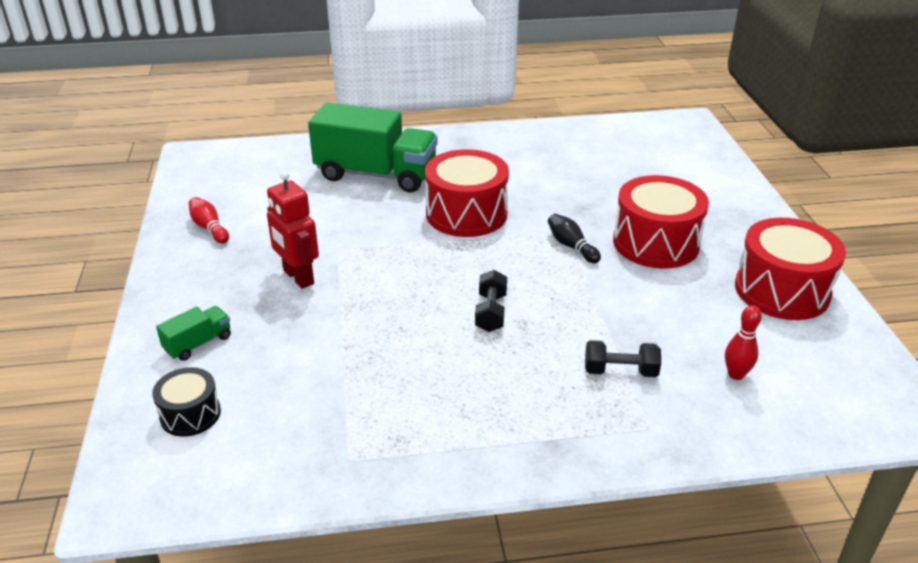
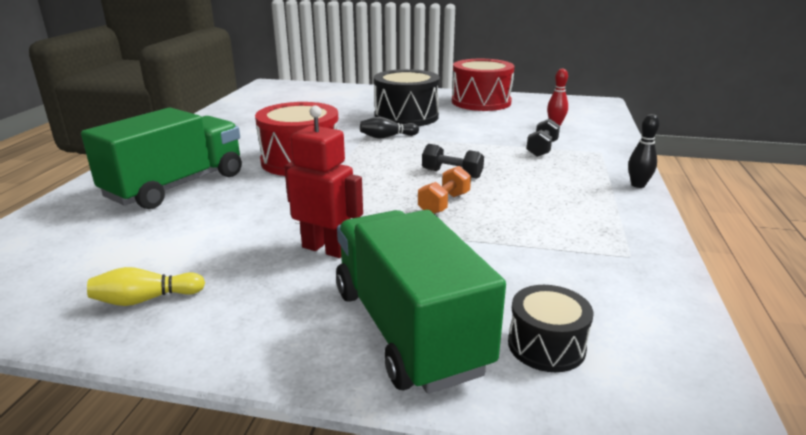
camera: 70 degrees left, 10 degrees down
green truck [156,306,231,361] -> green truck [336,210,506,394], size x2.32
red bowling pin [188,197,229,244] -> yellow bowling pin [87,267,205,306]
red robot [267,170,319,289] -> red robot turned 135 degrees counterclockwise [284,105,363,258]
red drum [613,175,709,269] -> black drum [374,69,440,126]
none -> orange dumbbell [418,166,471,214]
none -> black bowling pin [628,114,660,188]

